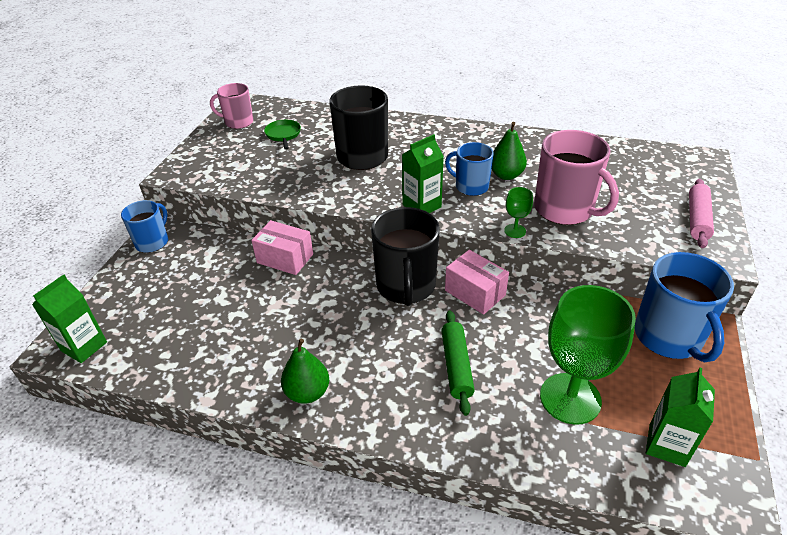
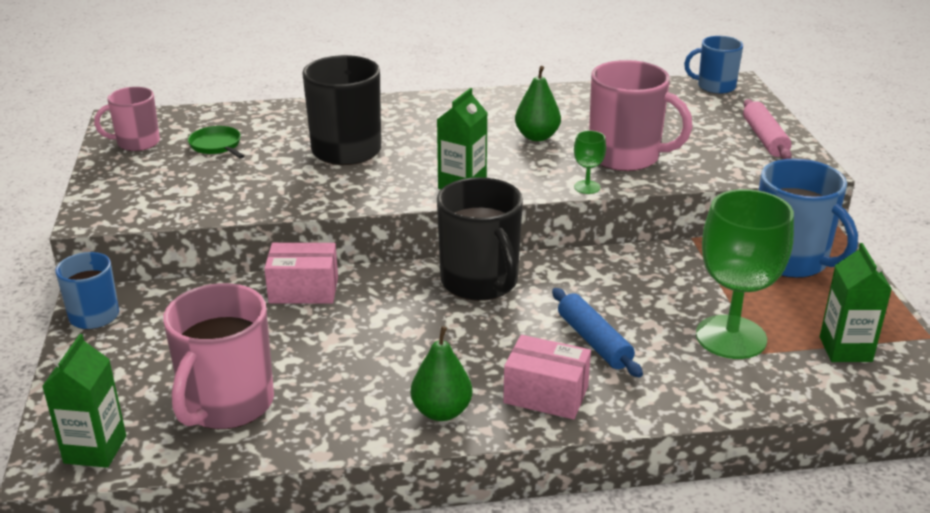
camera: 25 degrees left, 10 degrees down
green rolling pin [441,310,475,416] -> blue rolling pin [552,288,643,377]
blue mug [445,142,494,196] -> blue mug moved to [684,36,743,94]
pink box [445,250,509,315] -> pink box moved to [503,335,591,419]
none -> pink mug [163,283,274,429]

